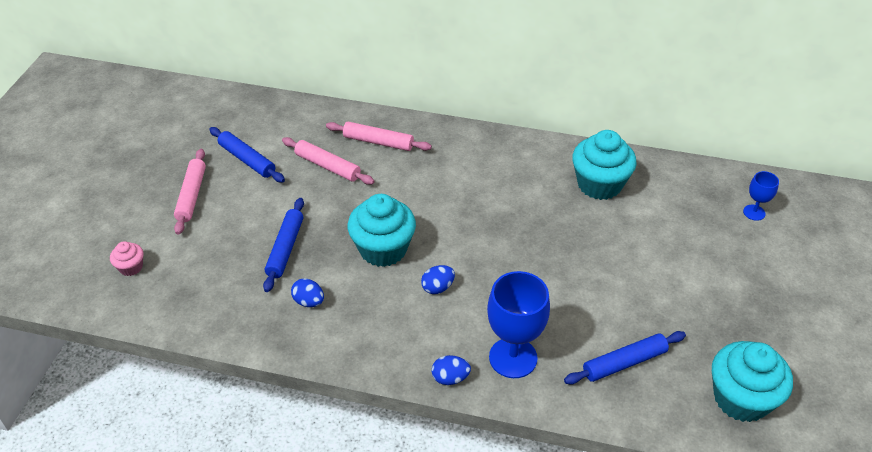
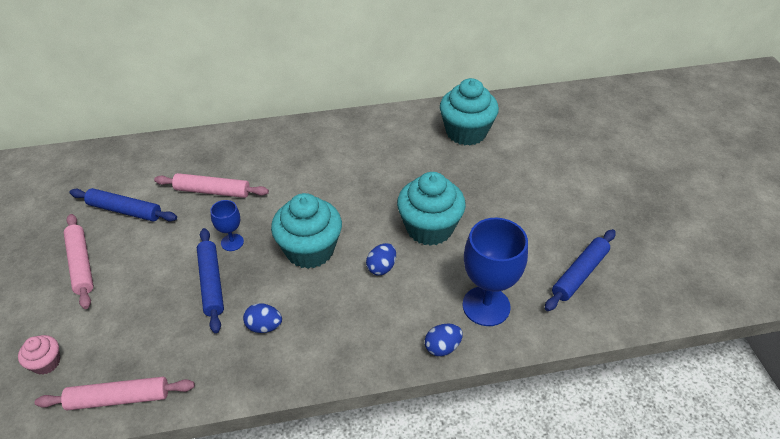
camera: 25 degrees left, 0 degrees up
pink rolling pin [326,122,432,151] -> pink rolling pin moved to [35,377,195,410]
turquoise cupcake [712,341,793,422] -> turquoise cupcake moved to [397,172,466,246]
blue goblet [743,171,779,221] -> blue goblet moved to [210,200,244,251]

